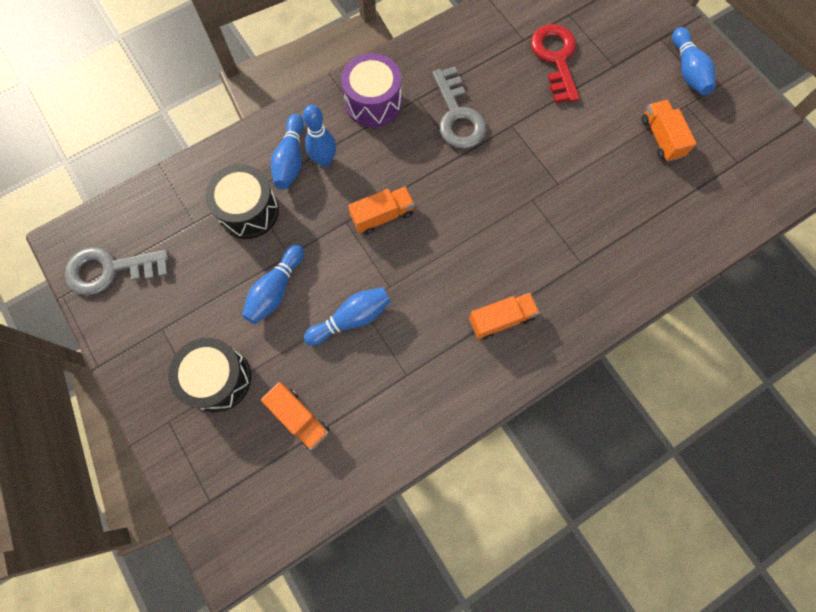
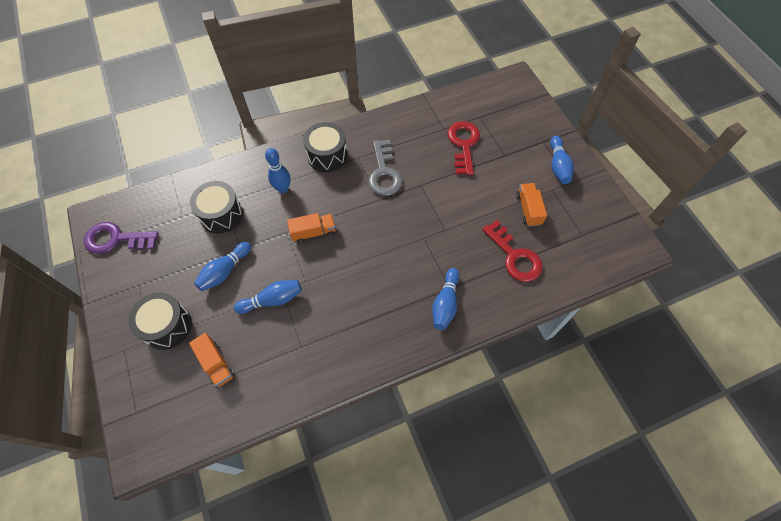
camera: 10 degrees right, 10 degrees down
grey key [65,247,169,296] -> purple key [84,222,159,254]
blue bowling pin [271,114,304,189] -> blue bowling pin moved to [432,268,459,330]
purple drum [341,53,402,127] -> black drum [303,122,348,172]
orange truck [469,293,540,339] -> none
none -> red key [482,220,543,282]

